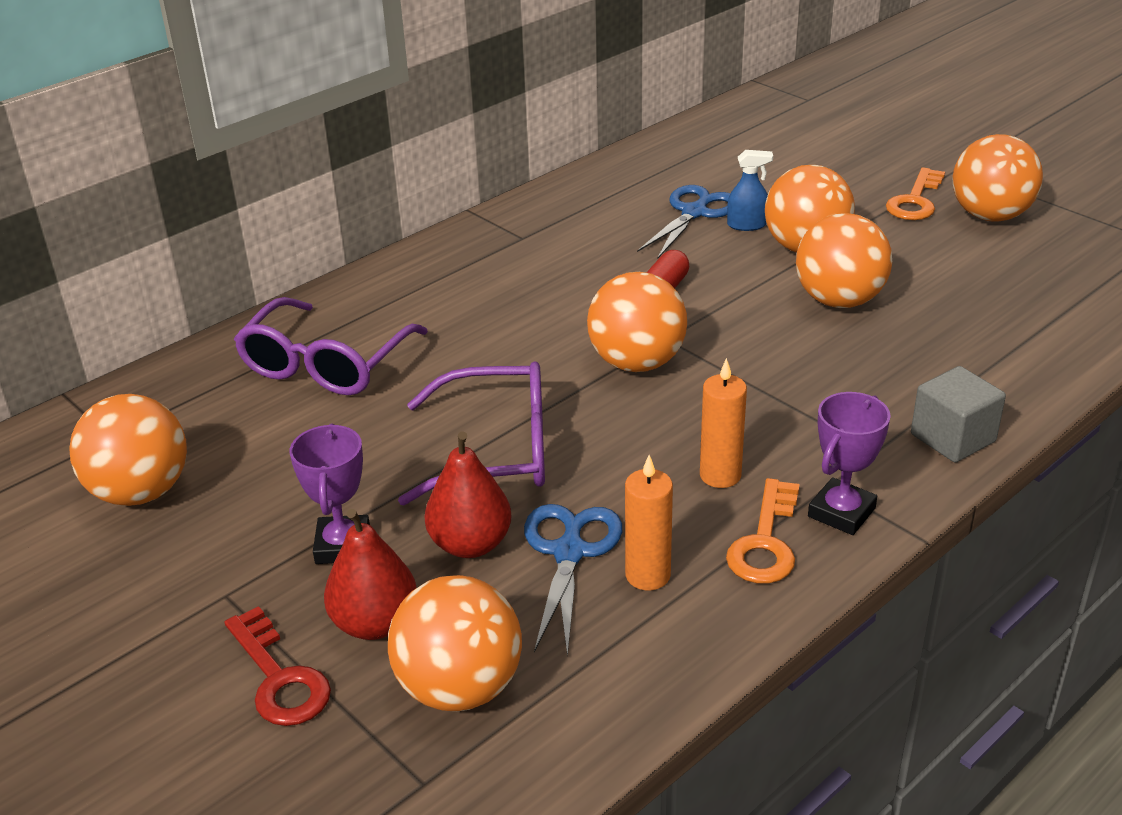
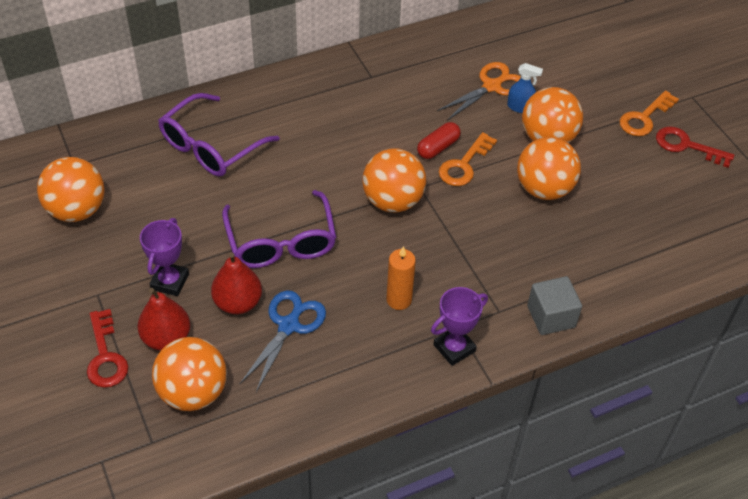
camera: 15 degrees right, 15 degrees up
purple glasses [398,361,545,505] -> purple glasses turned 60 degrees clockwise [222,190,336,268]
orange candle [625,455,673,590] -> none
blue scissors [637,185,731,259] -> orange scissors [437,62,521,120]
orange key [726,478,799,584] -> orange key moved to [439,132,497,186]
orange ball [952,134,1043,222] -> red key [656,126,734,168]

